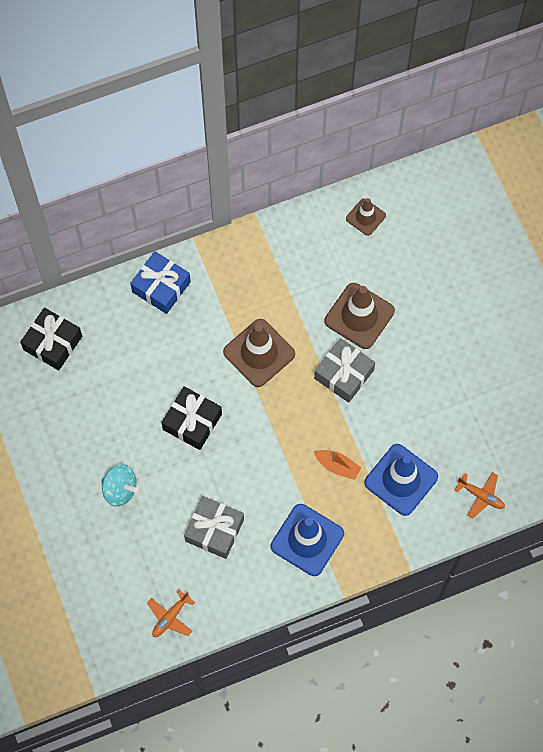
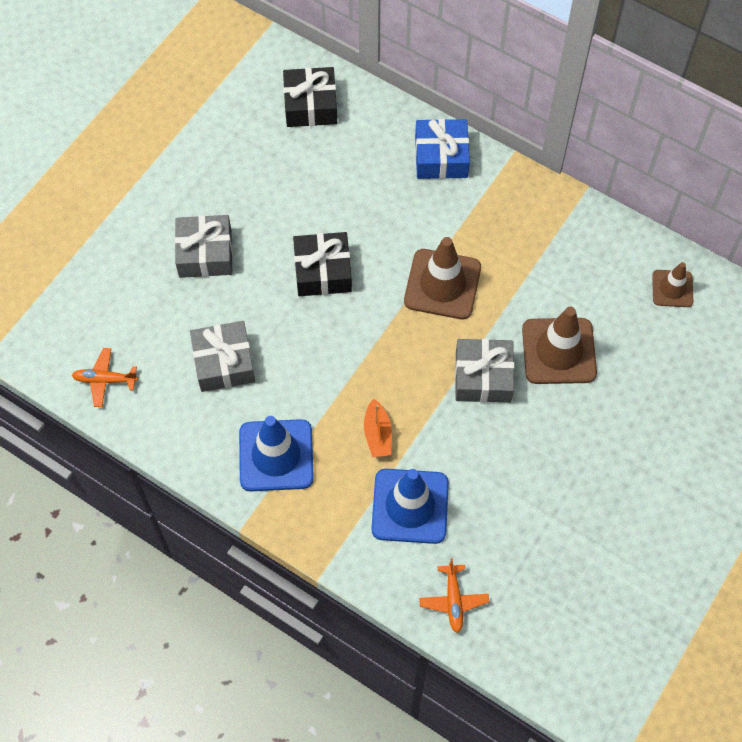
camera: 55 degrees right, 5 degrees down
turquoise spinning top [101,464,138,507] -> grey gift [175,215,233,278]

